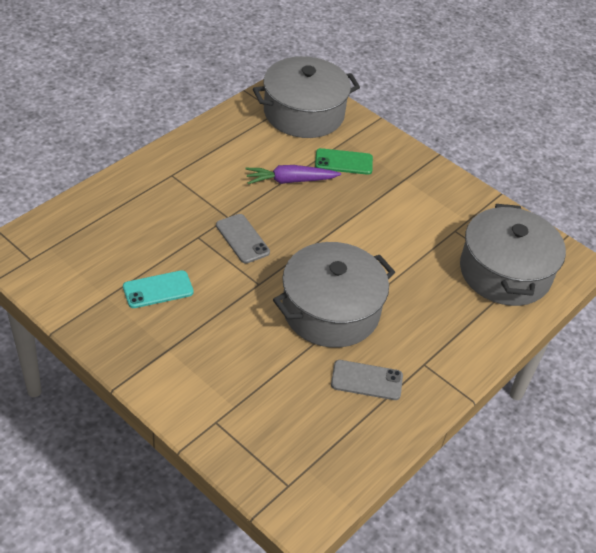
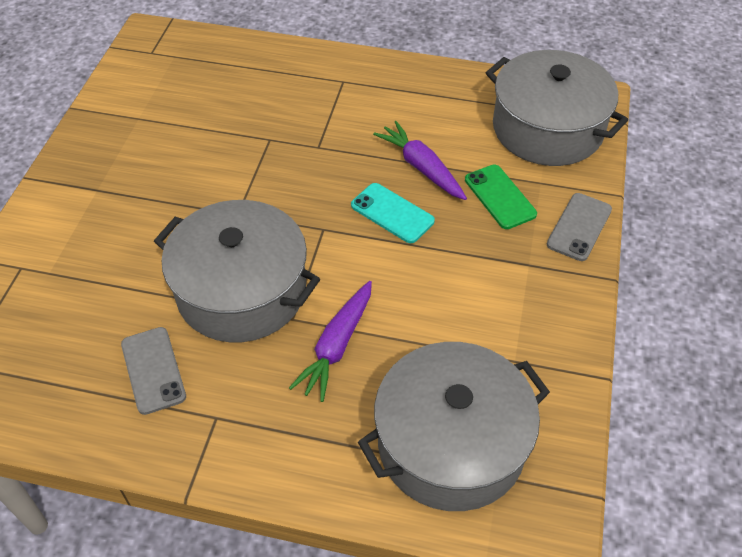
camera: 65 degrees right, 5 degrees up
turquoise phone [123,270,194,308] -> turquoise phone moved to [351,183,435,243]
grey phone [216,214,270,263] -> grey phone moved to [547,193,612,261]
none -> purple carrot [289,281,372,402]

